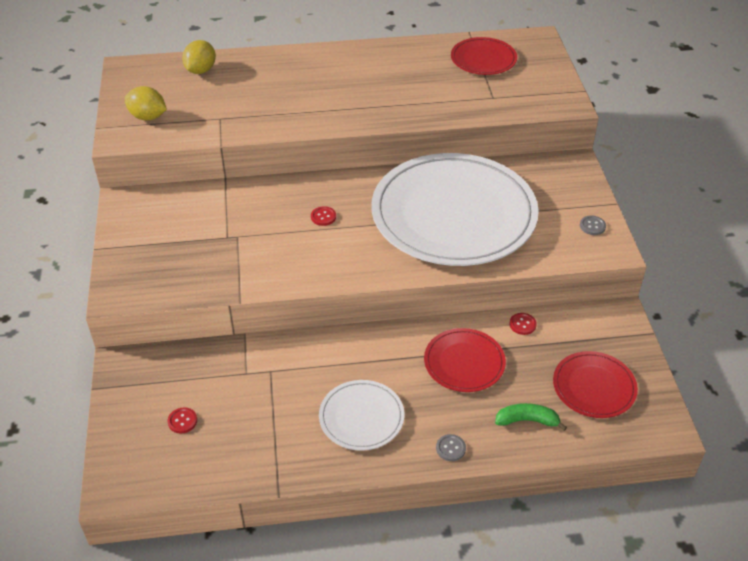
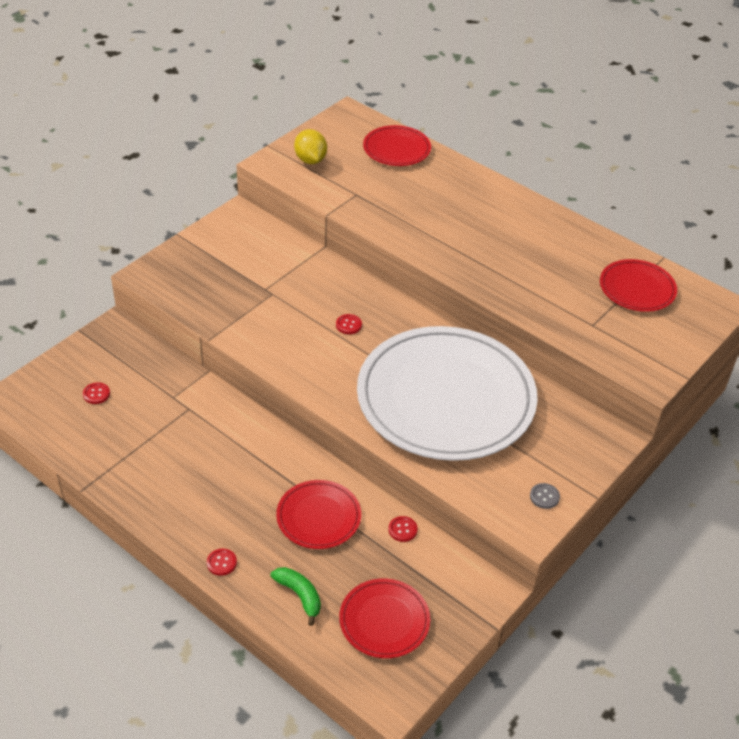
camera: 45 degrees right, 0 degrees up
yellow lemon [182,40,216,74] -> red plate [363,125,431,166]
white plate [319,380,404,451] -> none
grey button [436,434,466,461] -> red button [207,549,237,576]

